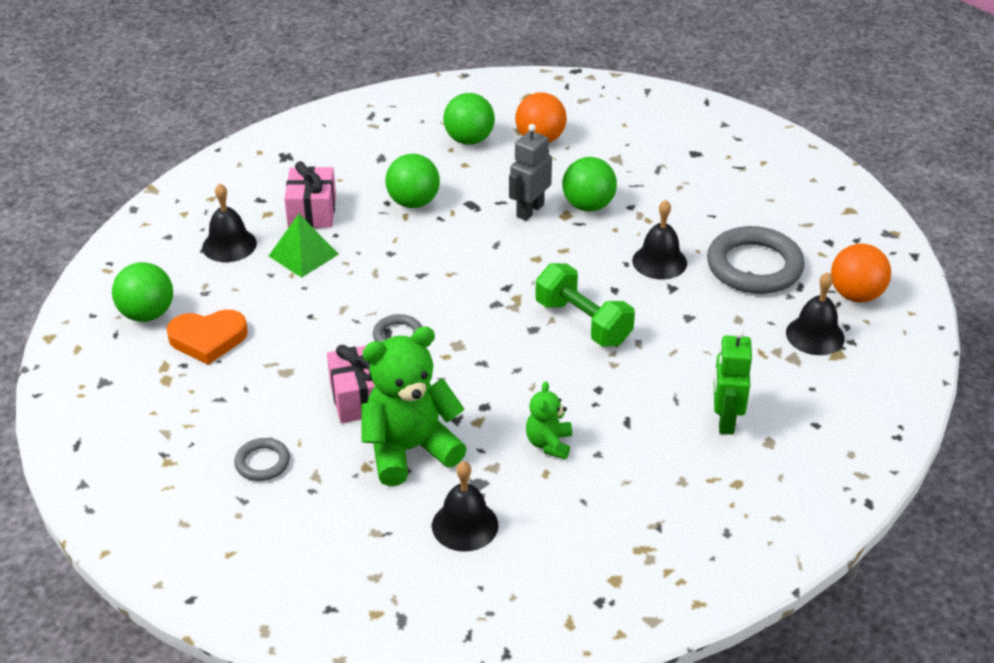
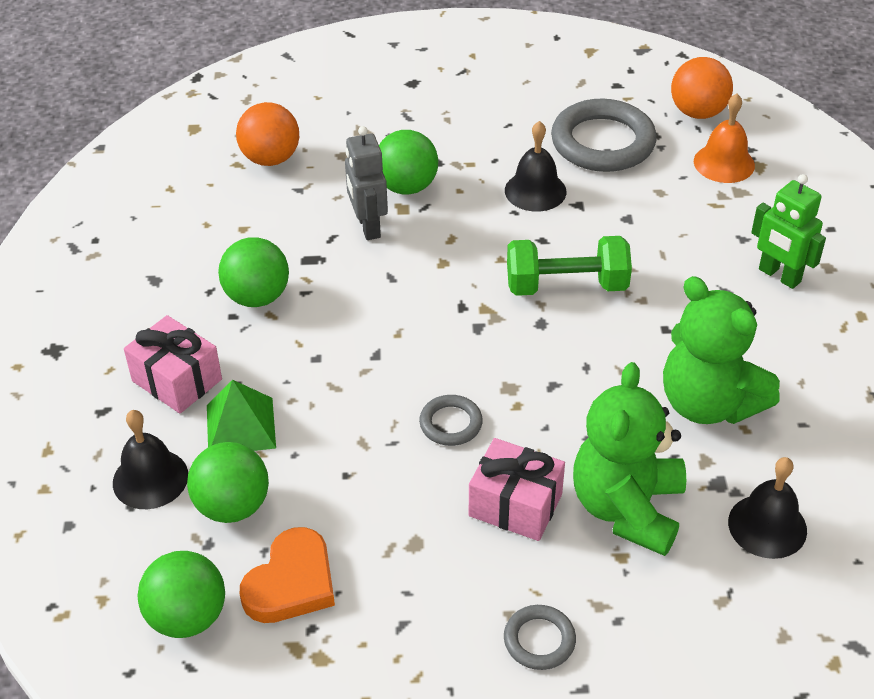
camera: 50 degrees left, 5 degrees up
green ball [443,93,495,145] -> green ball moved to [187,442,269,523]
green teddy bear [526,381,572,459] -> green teddy bear [663,276,780,424], size x1.98
black bell [786,272,845,355] -> orange bell [694,94,755,183]

